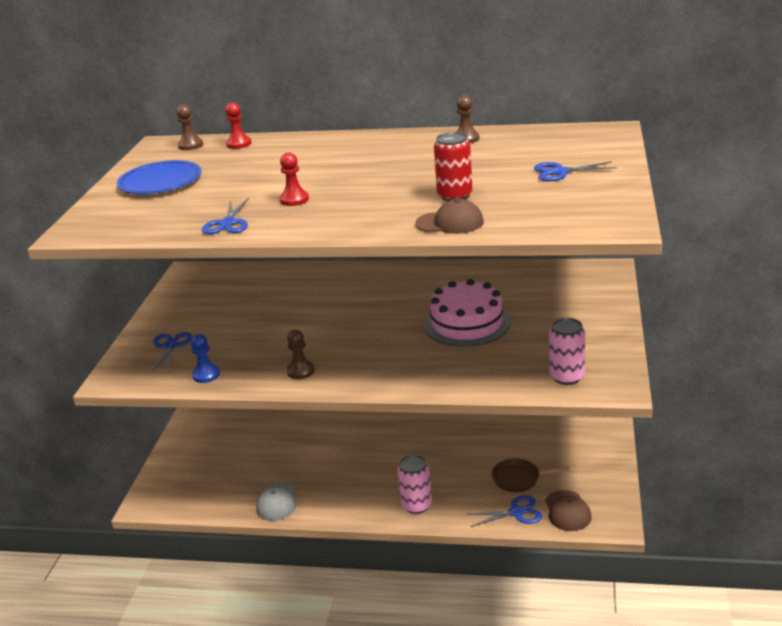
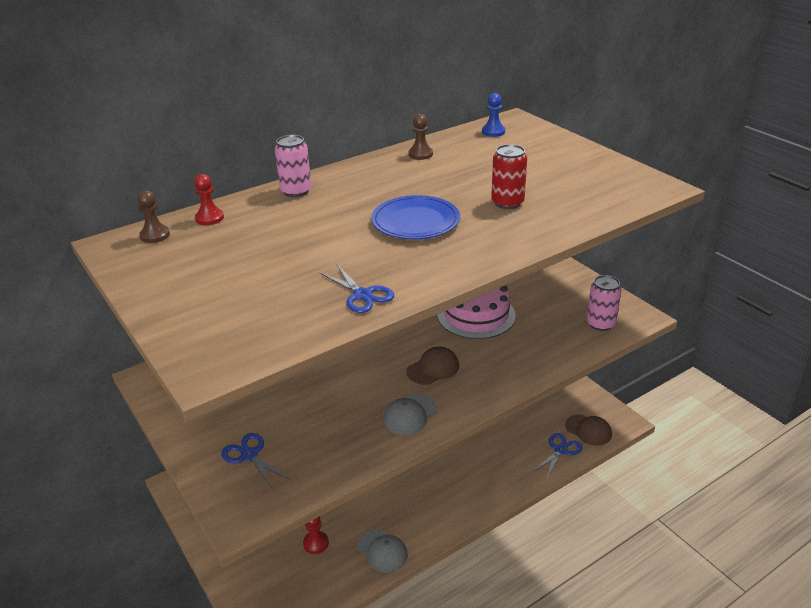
camera: 45 degrees left, 5 degrees up
blue plate [117,160,201,194] -> blue plate moved to [371,195,460,239]
blue pawn [191,334,220,383] -> blue pawn moved to [482,93,505,137]
red pawn [280,152,309,206] -> red pawn moved to [303,516,329,554]
brown pawn [287,330,315,379] -> grey cap [383,395,437,435]
pink can [397,455,432,514] -> pink can moved to [275,135,311,197]
brown cap [415,199,484,234] -> brown cap moved to [407,347,459,385]
brown pan [492,458,570,492] -> none
blue scissors [534,161,617,181] -> none

